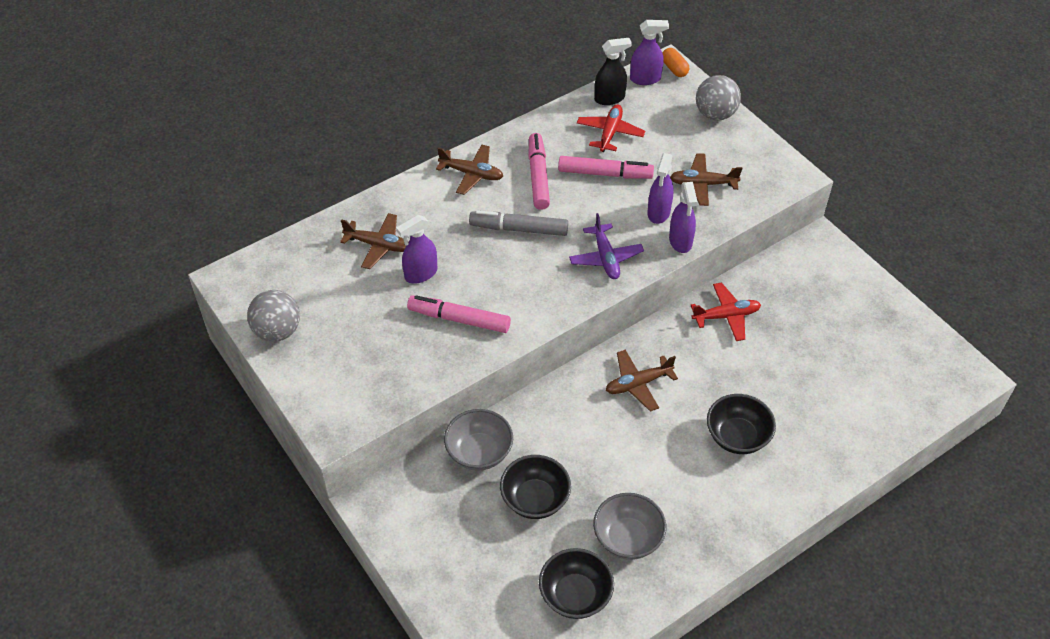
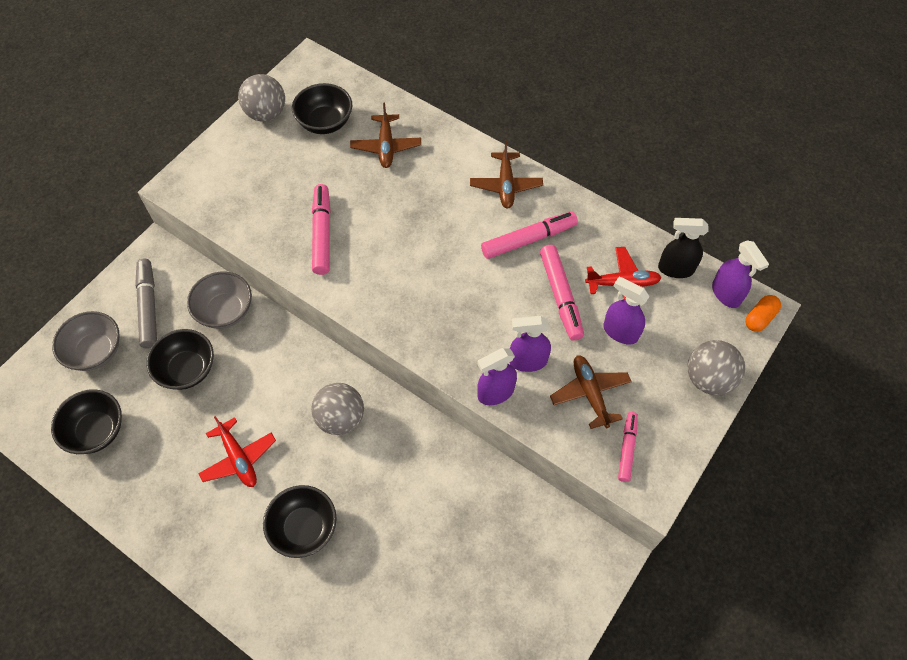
camera: 70 degrees right, 10 degrees up
purple spray bottle [396,215,437,284] -> purple spray bottle moved to [604,277,650,344]
grey marker [469,210,568,236] -> grey marker moved to [135,259,157,349]
purple plane [569,213,644,279] -> none
grey bowl [593,493,666,560] -> grey bowl moved to [52,311,120,371]
black spray bottle [594,38,632,105] -> black spray bottle turned 135 degrees clockwise [658,218,708,278]
brown plane [606,350,678,412] -> grey ball [311,383,364,435]
red plane [691,283,761,341] -> red plane moved to [198,416,276,487]
none -> black bowl [292,83,352,134]
none -> pink marker [618,412,638,482]

